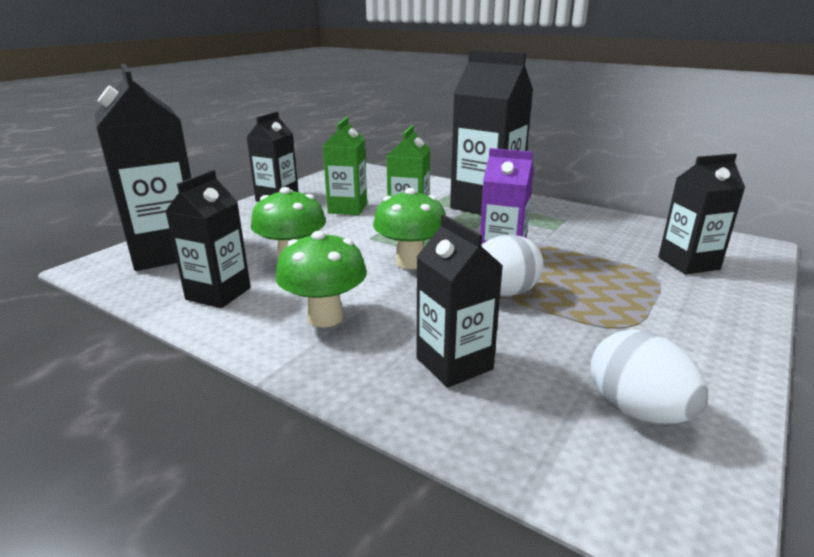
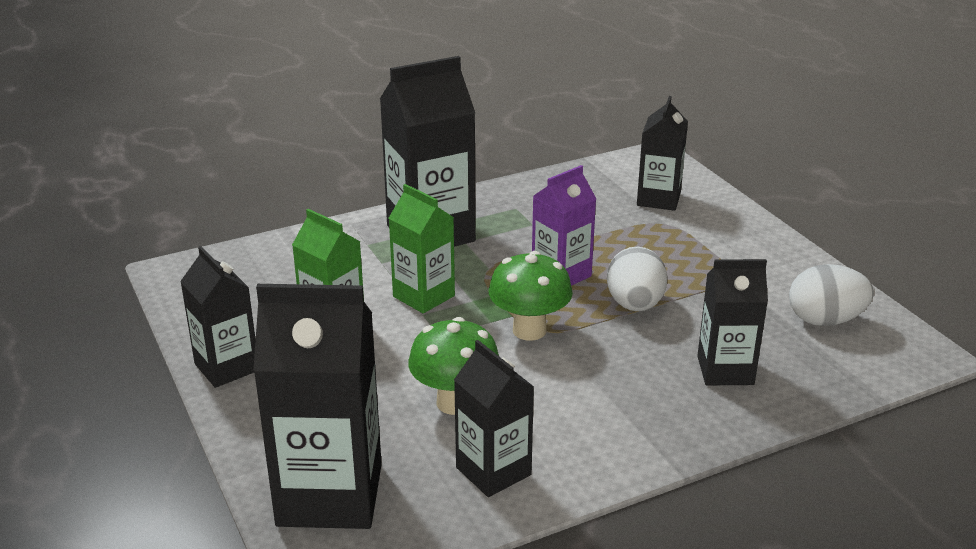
camera: 60 degrees left, 5 degrees up
green mushroom [276,231,367,327] -> none

